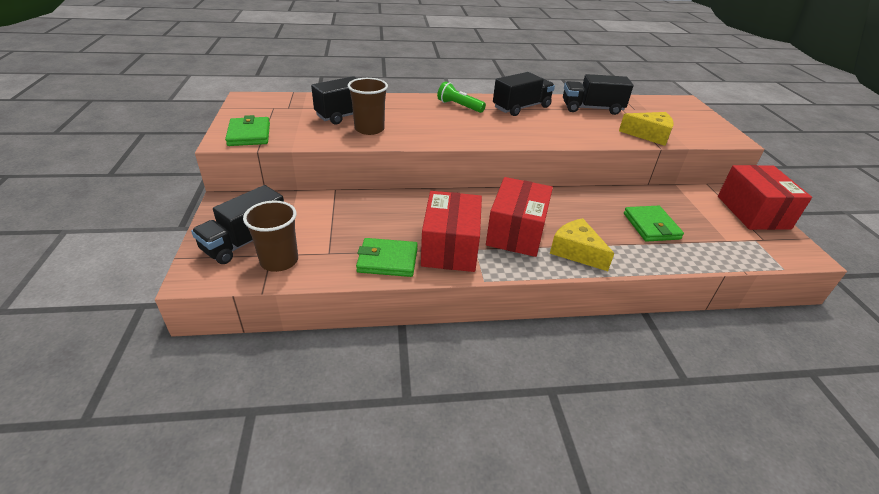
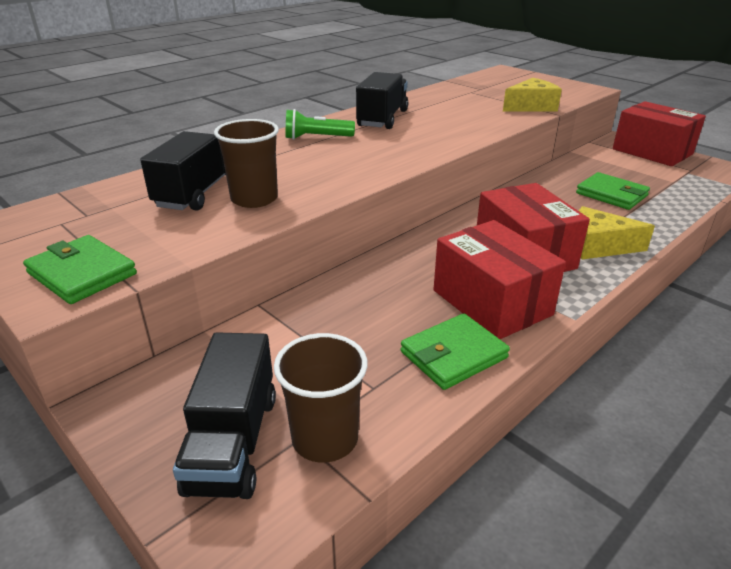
camera: 35 degrees left, 5 degrees down
black truck [563,74,633,115] -> none

